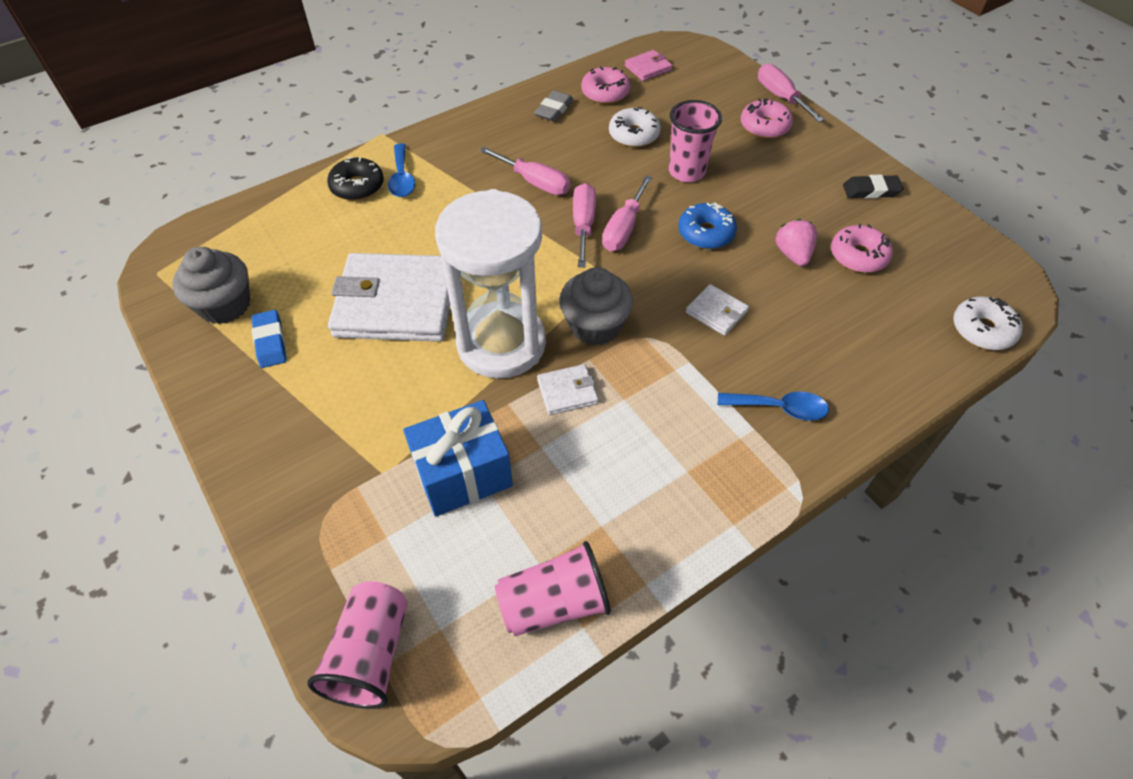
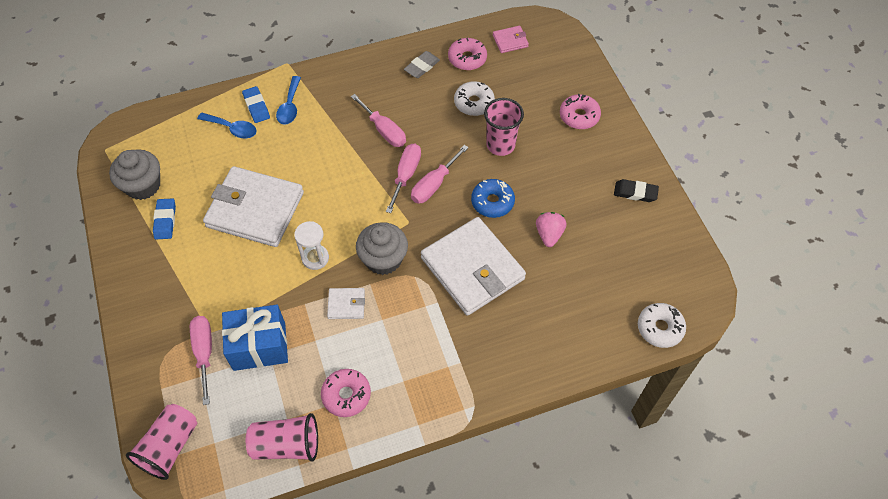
camera: 15 degrees right, 5 degrees up
black donut [327,157,384,201] -> blue eraser [242,86,270,123]
white hourglass [435,189,546,379] -> white hourglass [294,221,329,270], size x0.44
white wallet [686,284,749,336] -> white wallet [421,217,526,316], size x2.33
blue spoon [718,391,829,421] -> blue spoon moved to [197,112,257,138]
pink screwdriver [758,64,824,122] -> pink screwdriver moved to [190,316,212,405]
pink donut [831,224,893,273] -> pink donut moved to [321,369,371,417]

